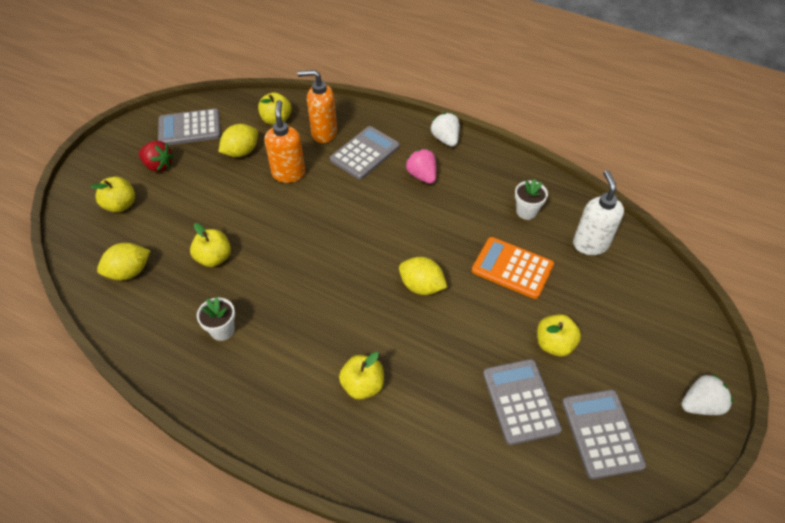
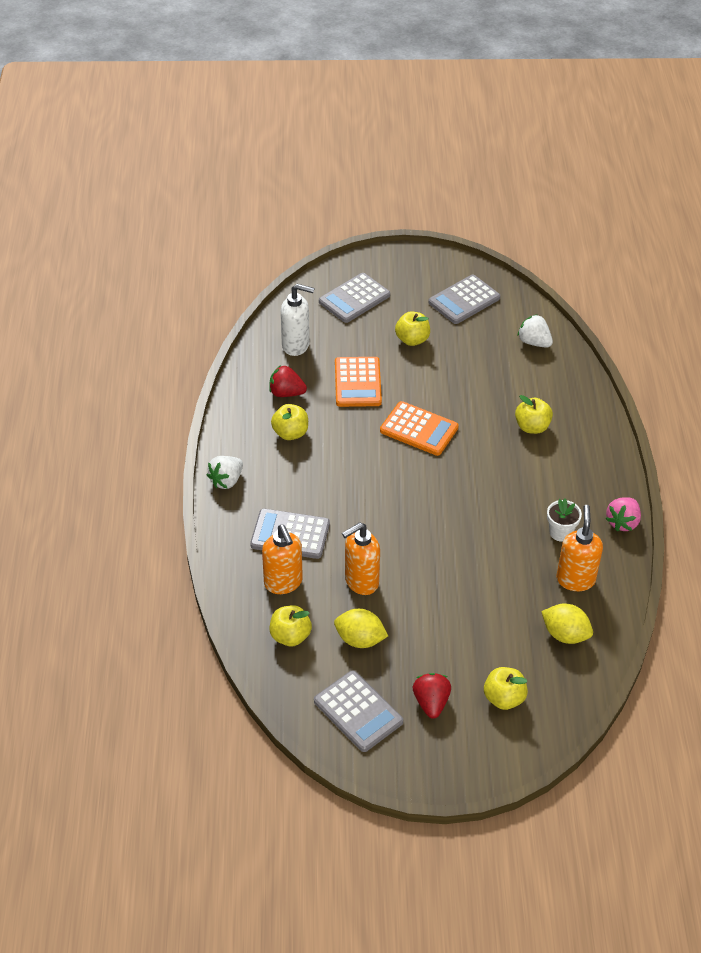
camera: 120 degrees left, 5 degrees down
yellow apple [190,223,231,267] -> yellow apple moved to [271,404,308,440]
yellow lemon [399,257,448,295] -> orange calculator [380,401,459,456]
pink strawberry [405,149,437,184] -> pink strawberry moved to [606,497,641,531]
grey calculator [483,359,562,445] -> grey calculator moved to [319,273,390,323]
white flower pot [515,179,548,220] -> red strawberry [269,365,307,397]
white soap dispenser [573,170,624,255] -> white soap dispenser turned 135 degrees counterclockwise [281,284,315,356]
white strawberry [681,374,733,415] -> white strawberry moved to [518,314,553,348]
none -> orange soap dispenser [556,505,603,591]

